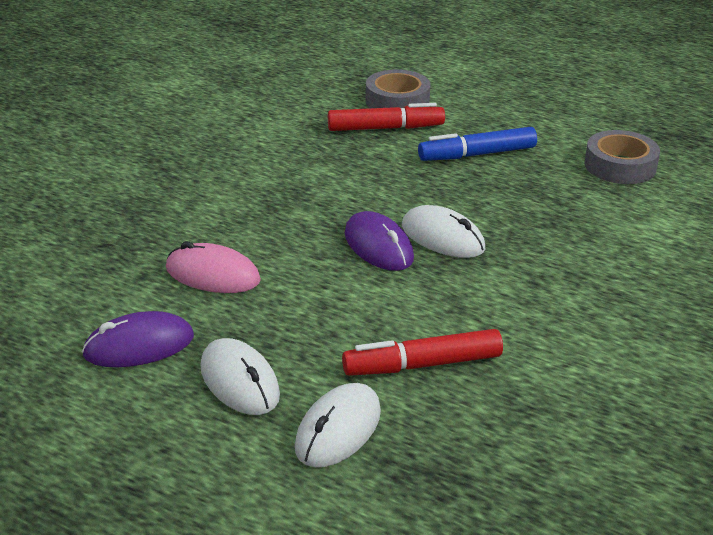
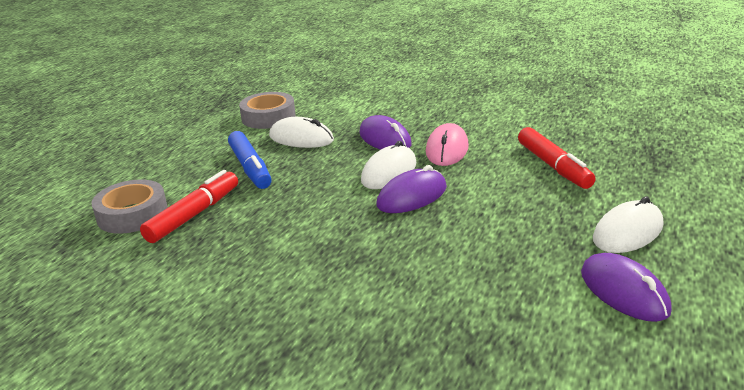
camera: 95 degrees left, 5 degrees down
pink mouse [166,241,261,293] -> pink mouse moved to [426,123,469,166]
white mouse [295,383,381,467] -> white mouse moved to [269,117,334,148]
red marker [328,103,445,131] -> red marker turned 45 degrees clockwise [140,170,238,243]
none -> purple mouse [359,115,412,150]

